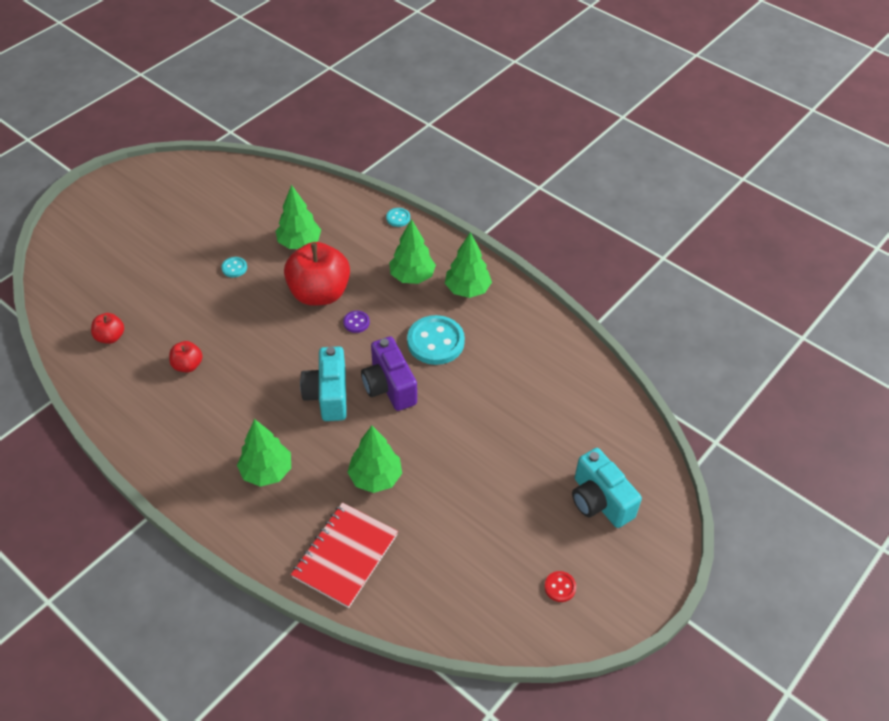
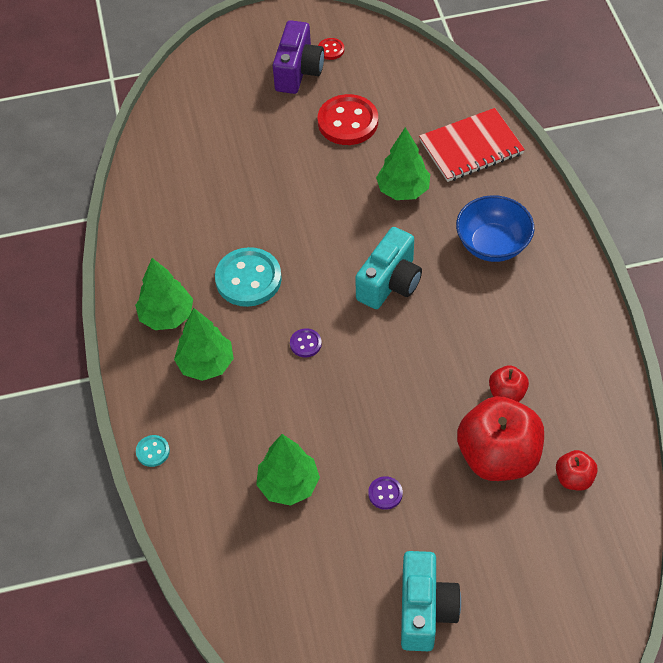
camera: 140 degrees left, 5 degrees up
turquoise button [221,257,247,278] -> purple button [368,476,403,510]
green tree [237,419,291,487] -> blue bowl [456,195,534,262]
red apple [284,242,350,306] -> red apple moved to [457,396,544,481]
purple camera [361,336,417,411] -> purple camera moved to [273,20,324,94]
turquoise camera [572,448,642,528] -> turquoise camera moved to [401,551,461,651]
none -> red button [318,94,378,145]

